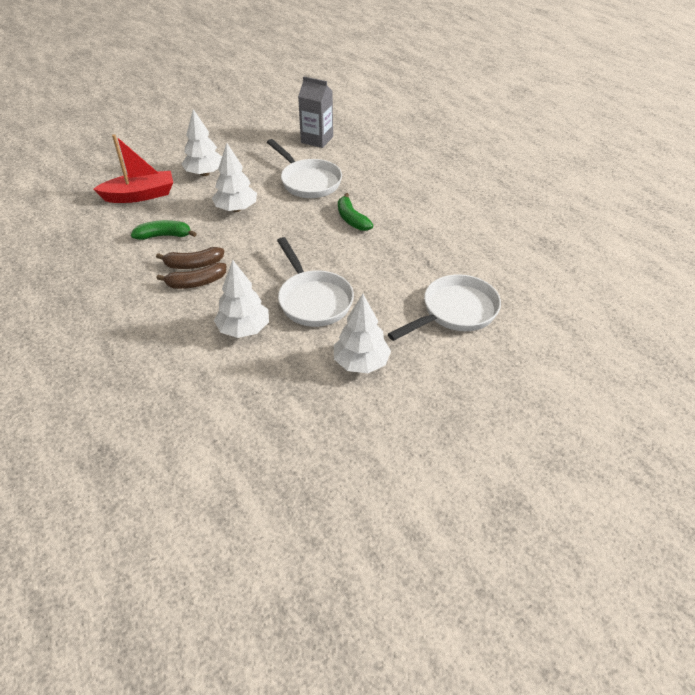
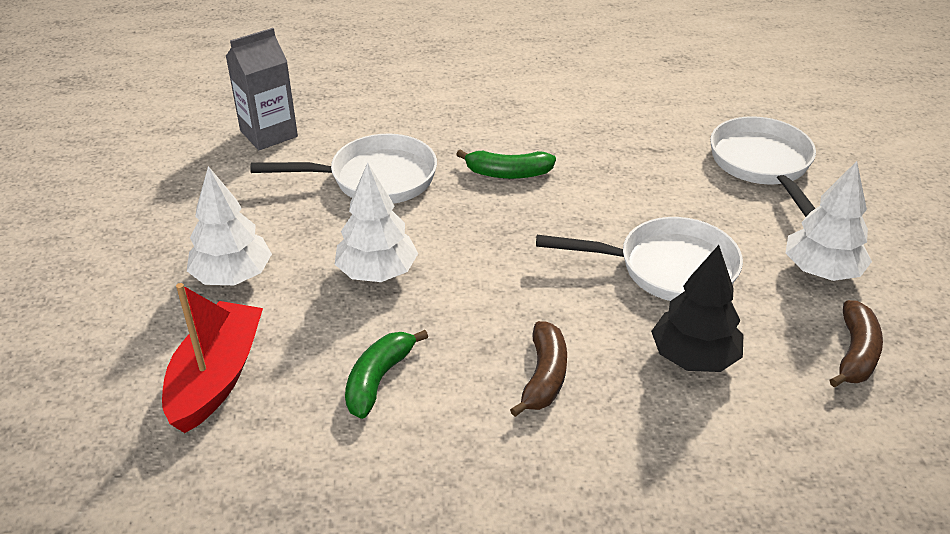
camera: 60 degrees left, 5 degrees down
brown banana [156,247,224,269] -> brown banana moved to [830,300,883,387]
white tree [214,260,269,338] -> black tree [651,245,743,372]

